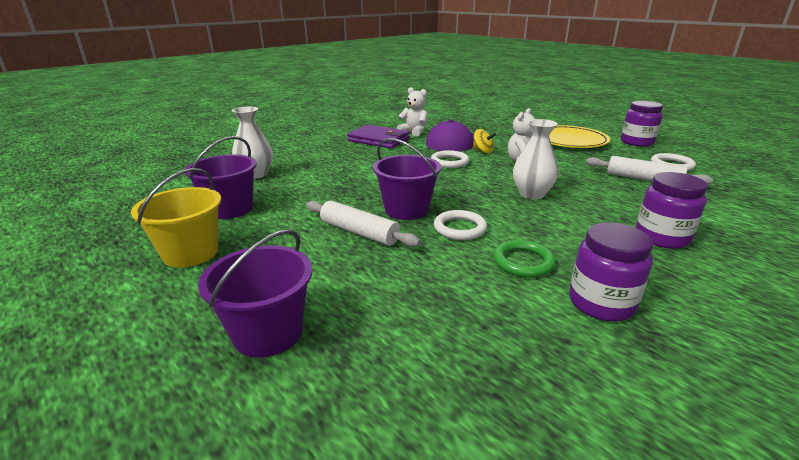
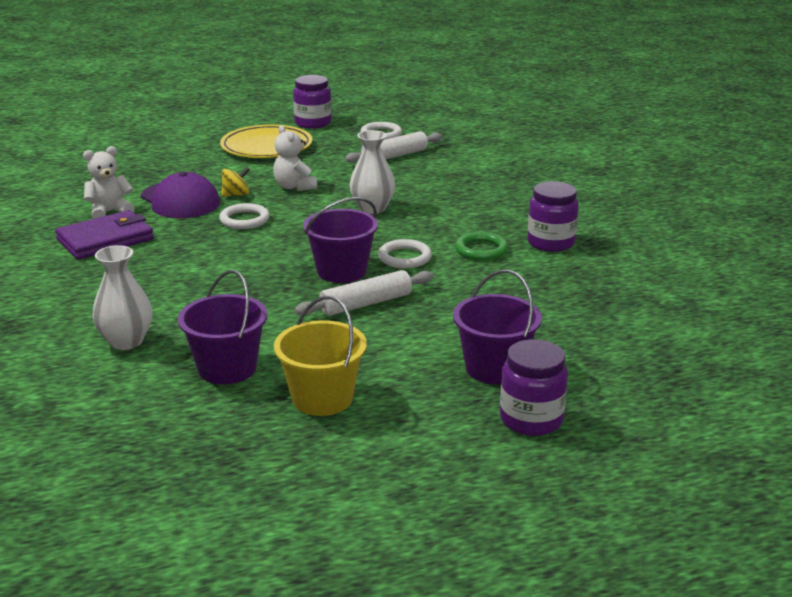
camera: 65 degrees left, 0 degrees up
purple jar [635,172,708,249] -> purple jar moved to [500,339,568,436]

